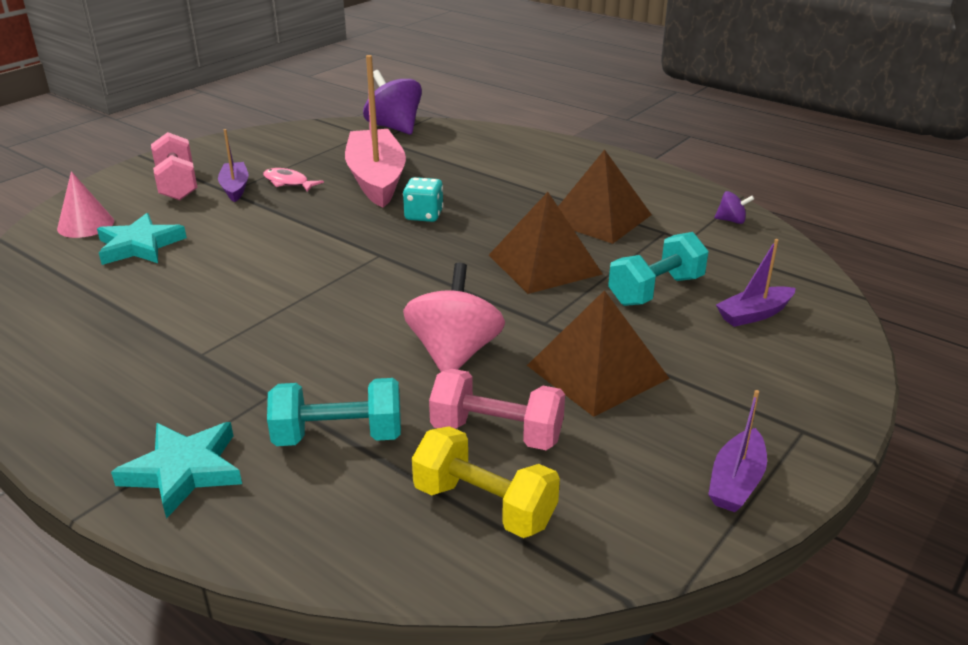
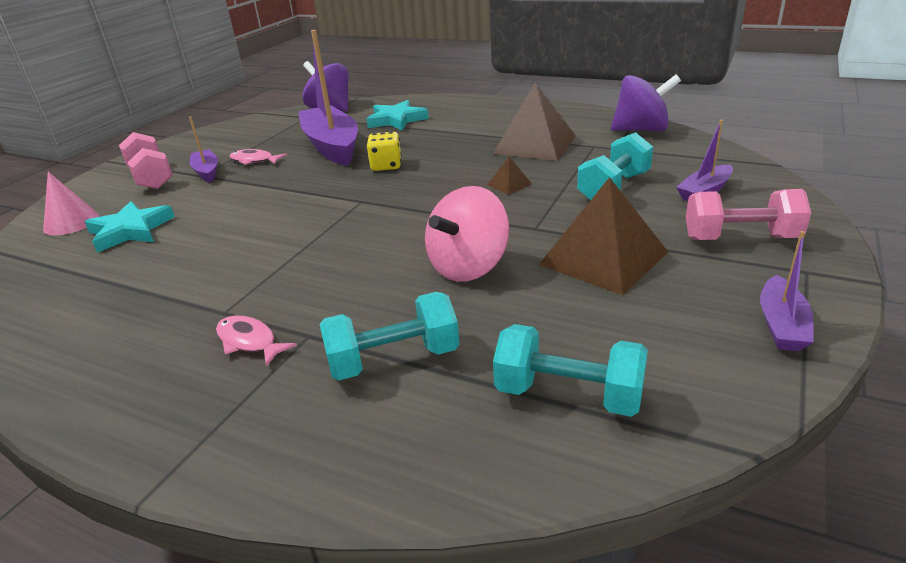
camera: 10 degrees left, 0 degrees up
turquoise star [111,422,242,519] -> turquoise star moved to [367,100,429,131]
pink boat [345,55,406,208] -> purple boat [298,30,358,166]
turquoise dice [403,177,443,222] -> yellow dice [367,132,402,171]
pink spinning top [403,263,505,372] -> pink spinning top turned 135 degrees counterclockwise [425,186,509,282]
yellow dumbbell [412,426,560,538] -> turquoise dumbbell [493,324,648,417]
pink dumbbell [429,369,565,450] -> pink dumbbell moved to [686,189,811,240]
brown pyramid [489,192,603,294] -> brown pyramid [488,157,532,195], size x0.43
purple spinning top [714,191,754,224] -> purple spinning top [611,74,681,132], size x2.18
none -> pink fish [216,316,297,367]

